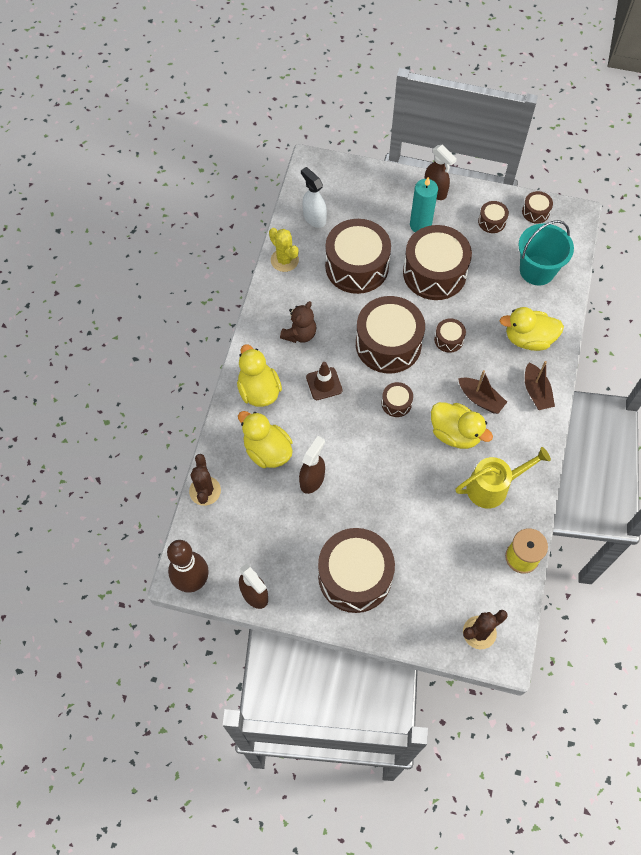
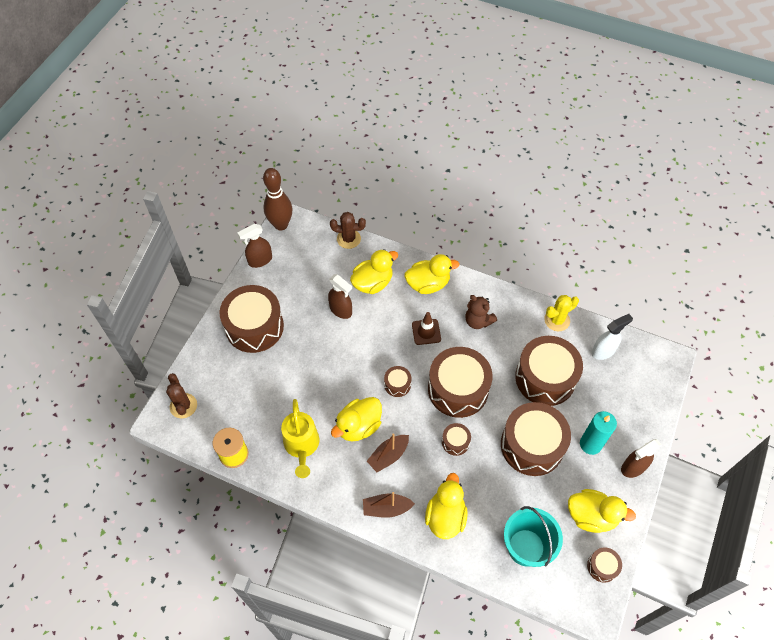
camera: 100 degrees right, 5 degrees down
brown drum [478,201,509,233] -> yellow duck [568,489,636,533]

